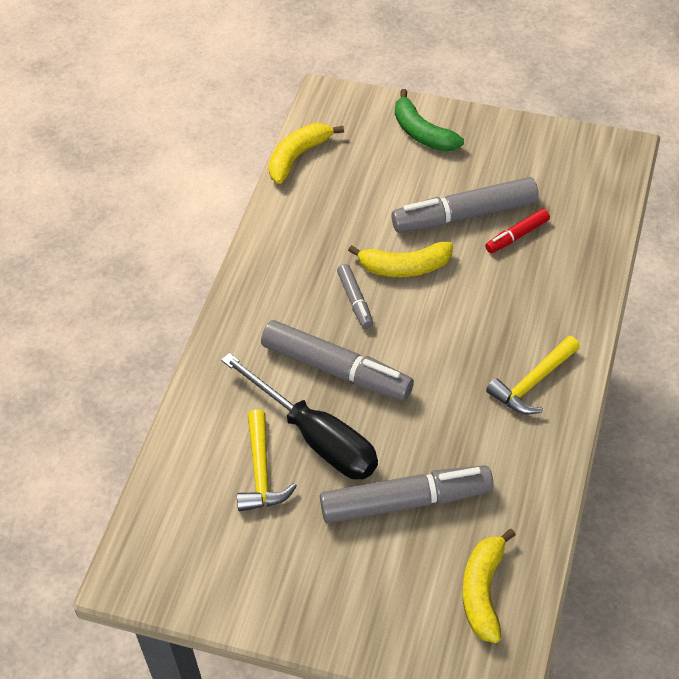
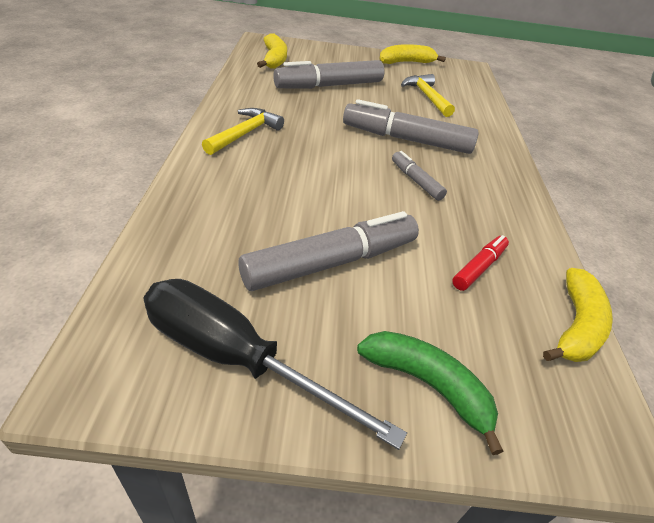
camera: 160 degrees right, 10 degrees down
black screwdriver [221,353,378,479] -> black screwdriver moved to [144,279,407,450]
yellow banana [348,242,453,277] -> yellow banana moved to [379,44,446,64]
red marker [485,209,550,253] -> red marker moved to [452,235,509,291]

